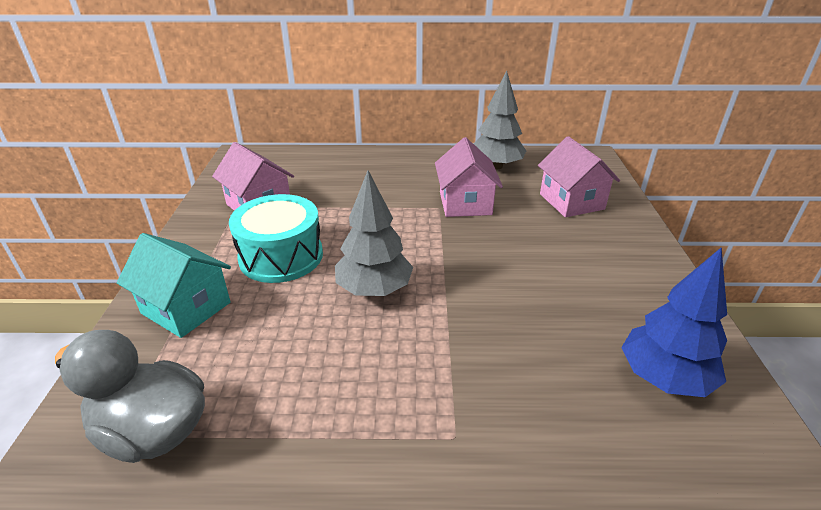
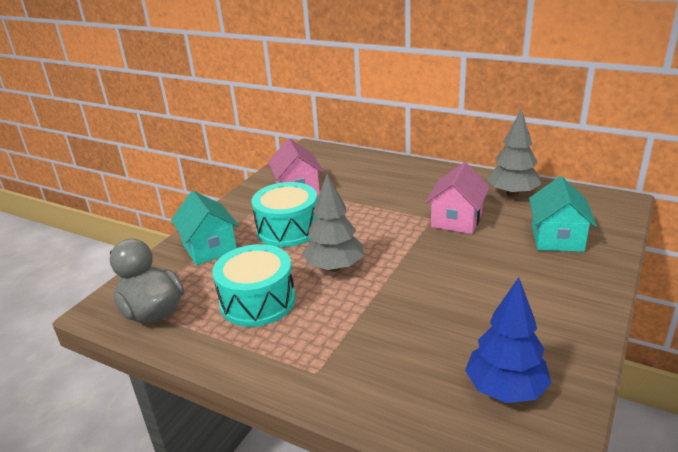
camera: 30 degrees right, 5 degrees down
pink house [538,136,620,217] -> turquoise house [529,176,597,252]
none -> turquoise drum [212,244,295,327]

